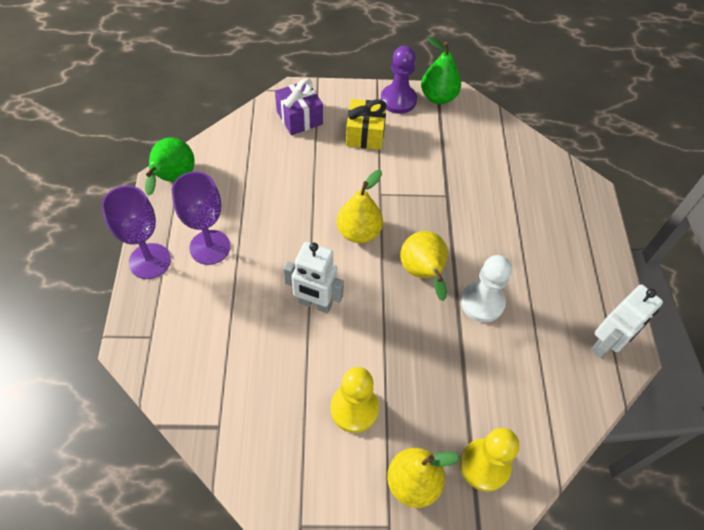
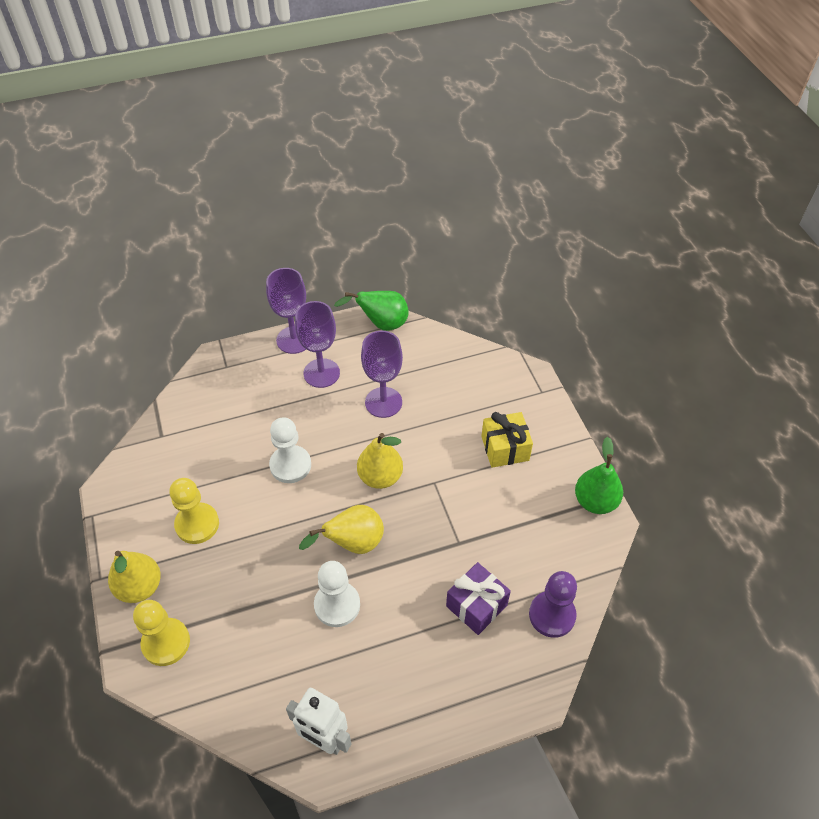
camera: 75 degrees right, 5 degrees down
purple gift [275,78,323,135] -> purple gift moved to [446,562,511,635]
white robot [283,242,344,314] -> white pawn [269,417,311,483]
purple pawn [381,46,417,114] -> purple pawn moved to [529,571,577,638]
none -> purple goblet [361,331,403,418]

